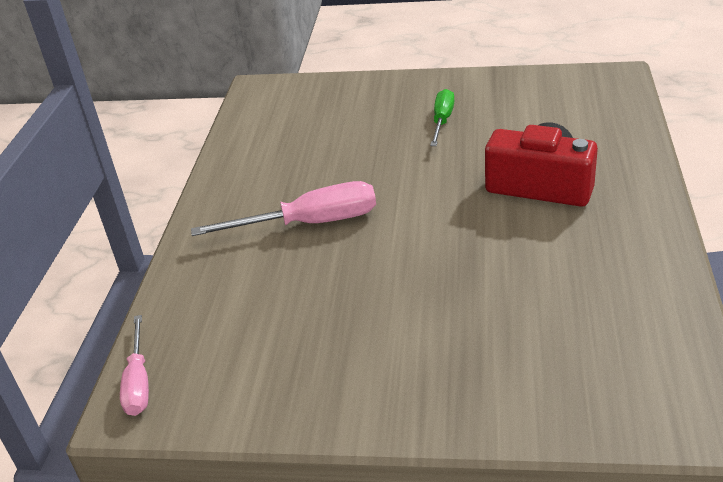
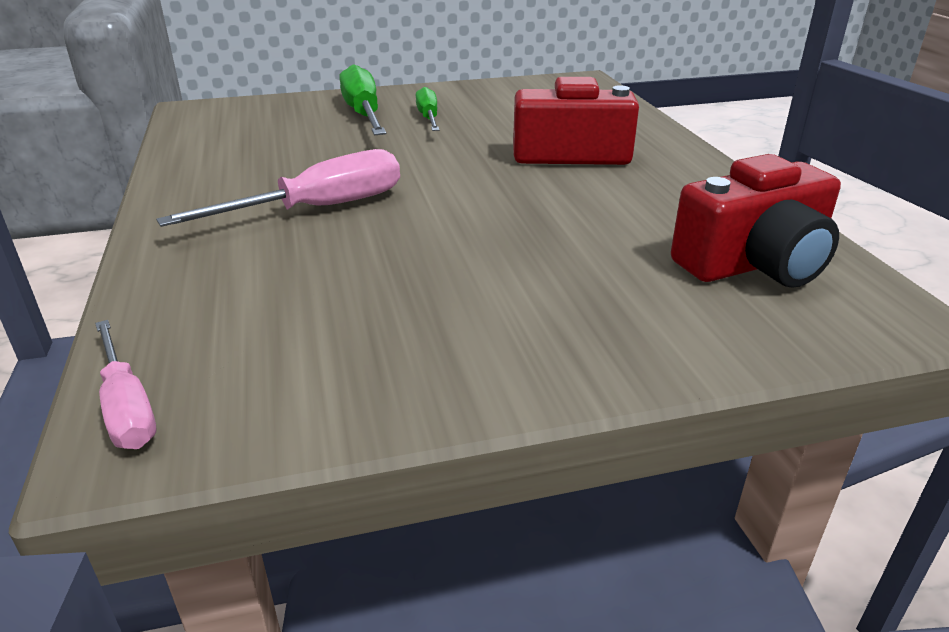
camera: 25 degrees left, 5 degrees down
none -> green screwdriver [339,64,386,135]
none -> red camera [671,154,841,288]

